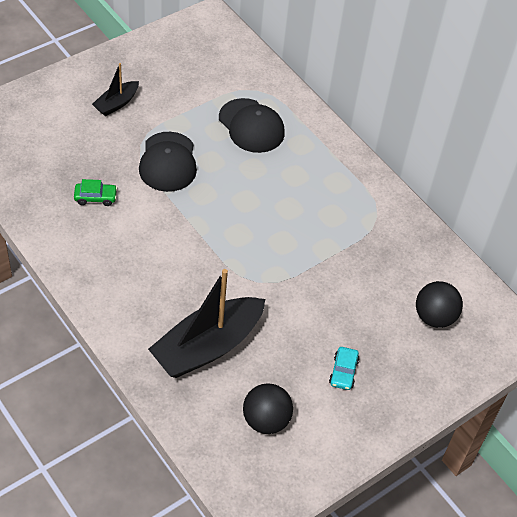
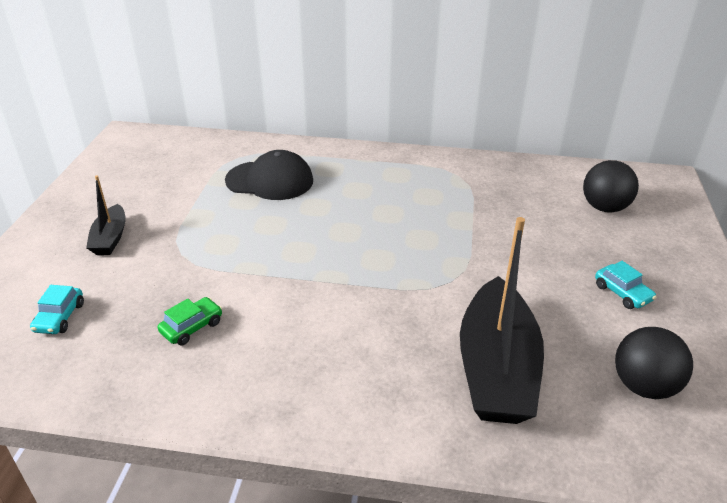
camera: 40 degrees left, 15 degrees down
black cap [139,132,197,192] -> none
none -> turquoise car [30,285,84,334]

